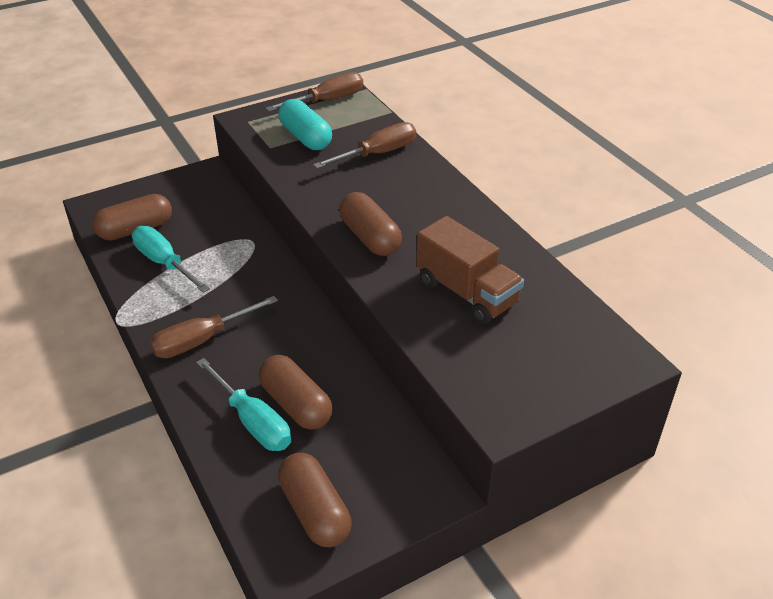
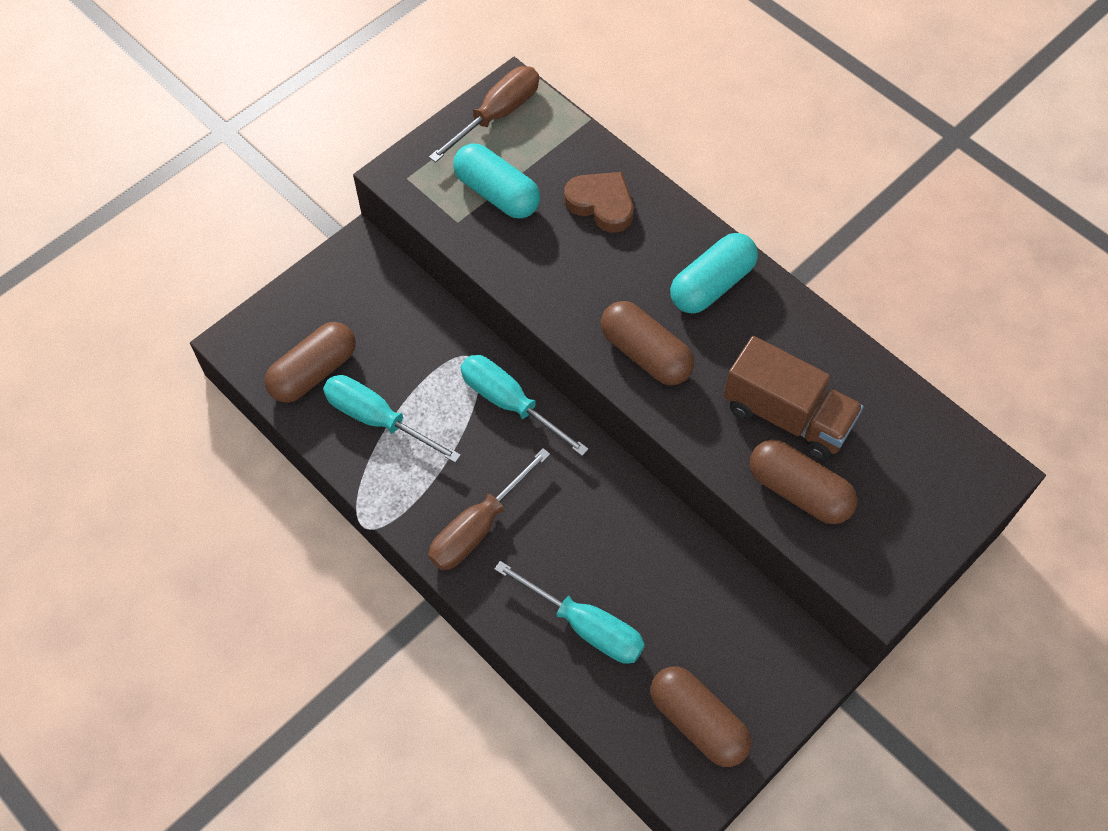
camera: 15 degrees left, 20 degrees up
brown capsule [259,355,333,430] -> brown capsule moved to [749,440,858,524]
brown screwdriver [313,122,416,169] -> brown heart [564,172,634,233]
none -> turquoise screwdriver [460,355,589,456]
none -> turquoise capsule [670,233,758,314]

